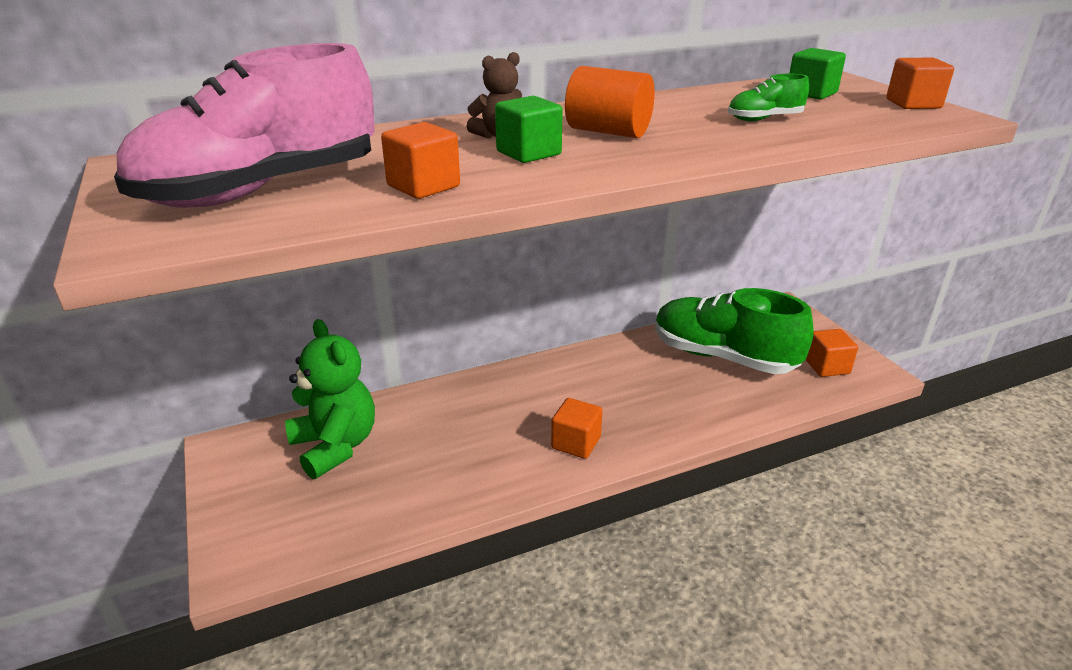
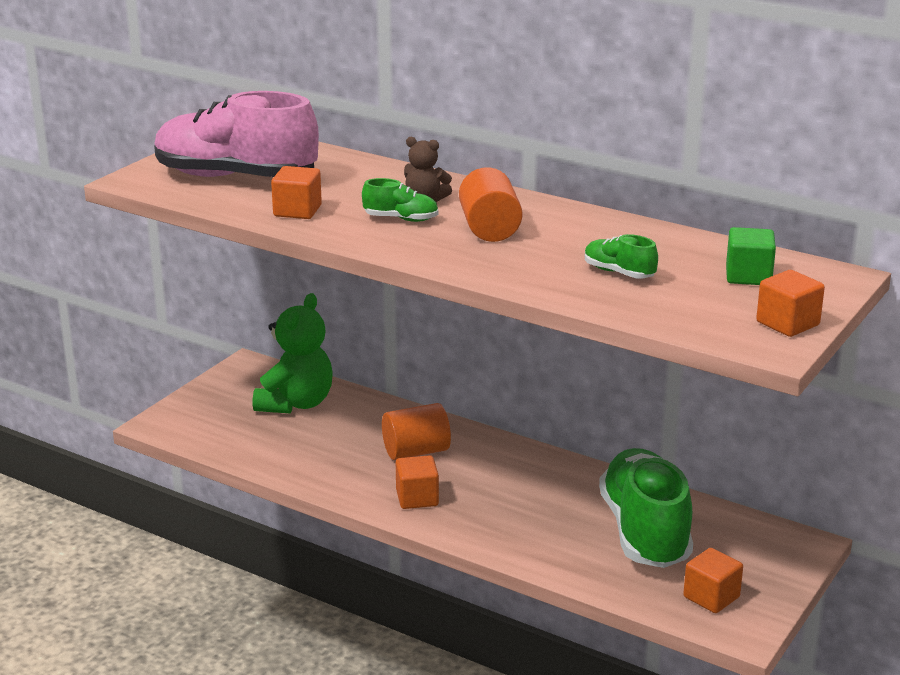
camera: 55 degrees right, 5 degrees down
green cube [495,96,563,163] -> green shoe [362,178,438,222]
none -> orange cylinder [382,403,451,460]

